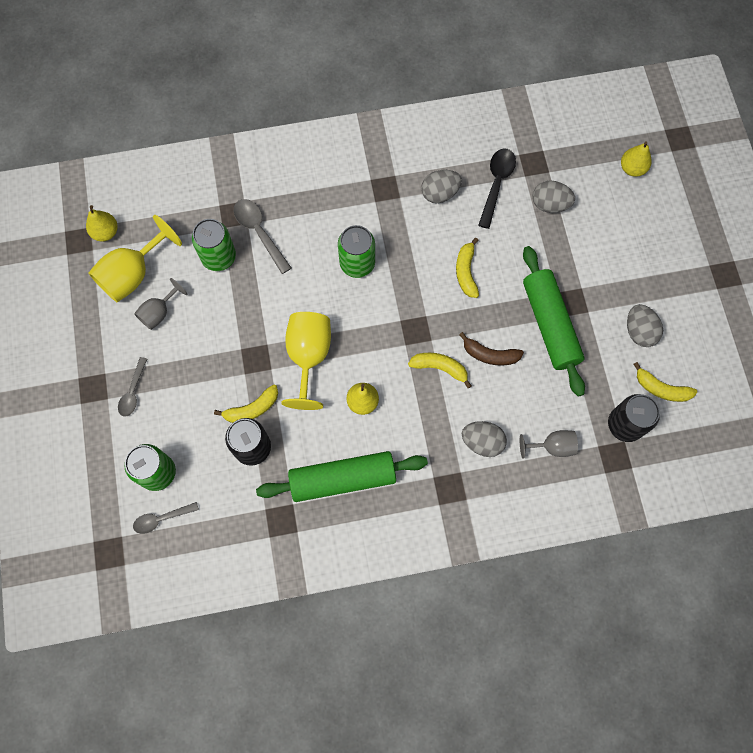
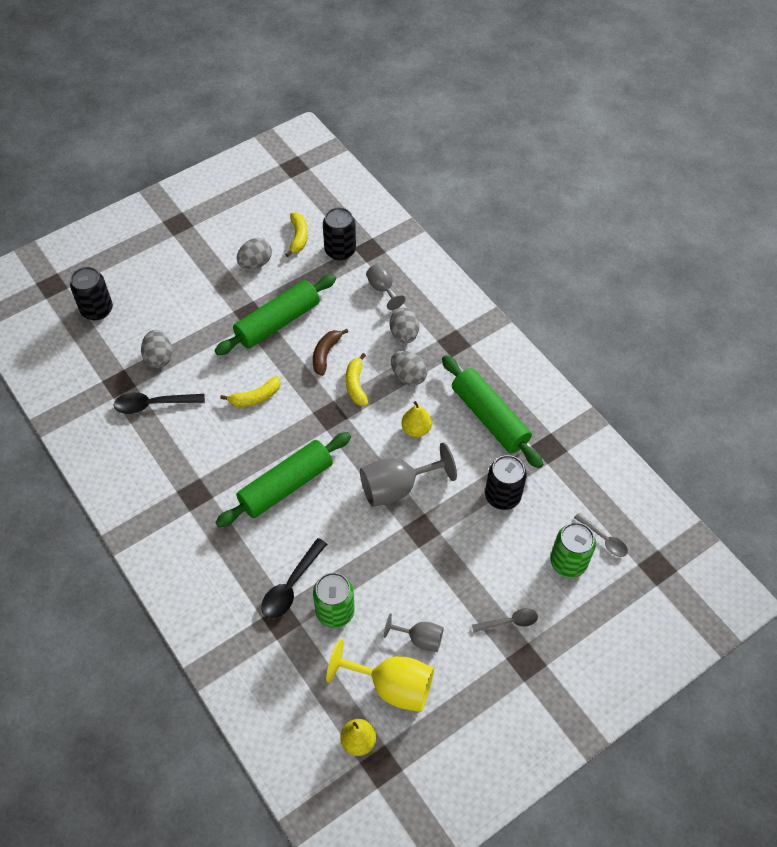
camera: 115 degrees left, 15 degrees down
yellow banana [214,385,278,423] -> none
grey spoon [233,199,291,274] -> black spoon [261,538,327,619]
yellow goblet [281,312,331,410] -> grey goblet [360,442,457,507]
green can [338,225,375,278] -> green rolling pin [215,432,351,528]
grey egg [421,170,462,203] -> grey egg moved to [391,351,427,386]
brown banana [459,332,524,366] -> brown banana turned 150 degrees counterclockwise [313,329,348,376]
yellow pear [621,142,652,177] -> black can [70,267,113,321]

